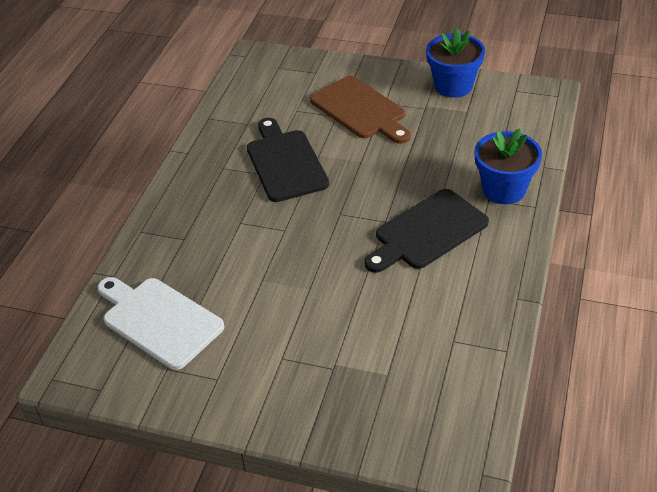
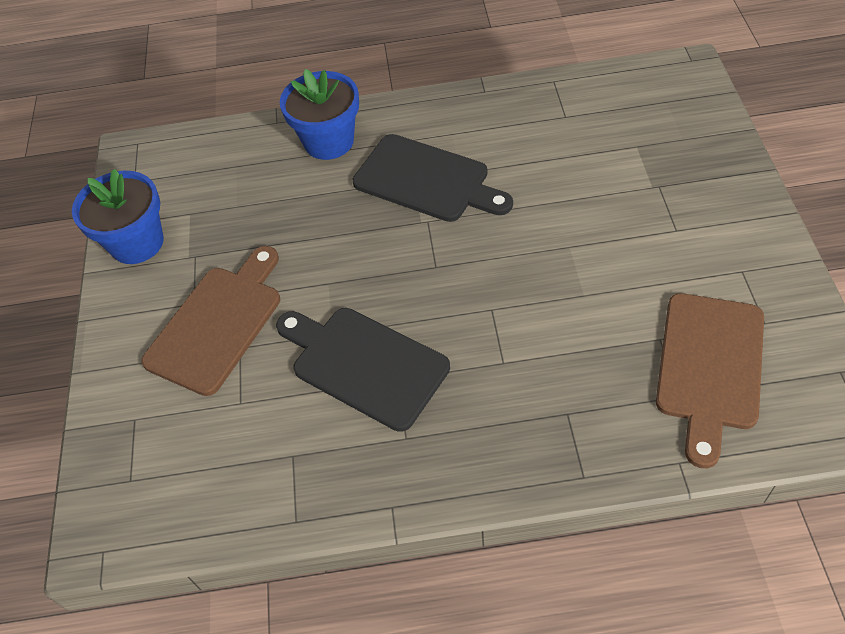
camera: 110 degrees left, 10 degrees up
white cutting board [98,277,224,370] -> brown cutting board [656,293,764,468]
black cutting board [247,118,329,202] -> black cutting board turned 75 degrees clockwise [276,308,450,432]

